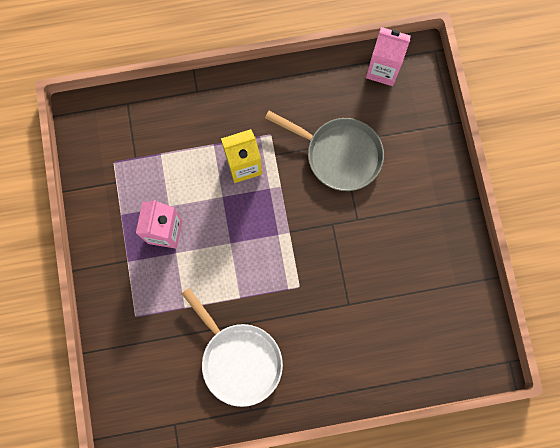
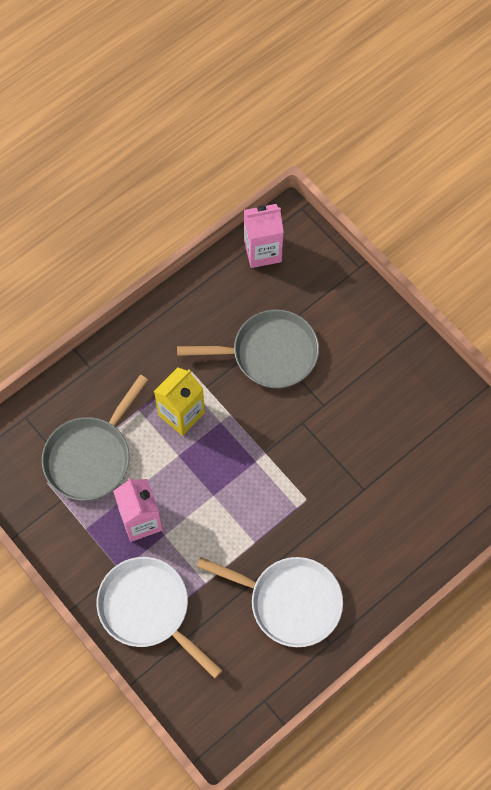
camera: 30 degrees left, 10 degrees down
none -> grey pan [42,375,148,500]
none -> white pan [97,557,223,678]

